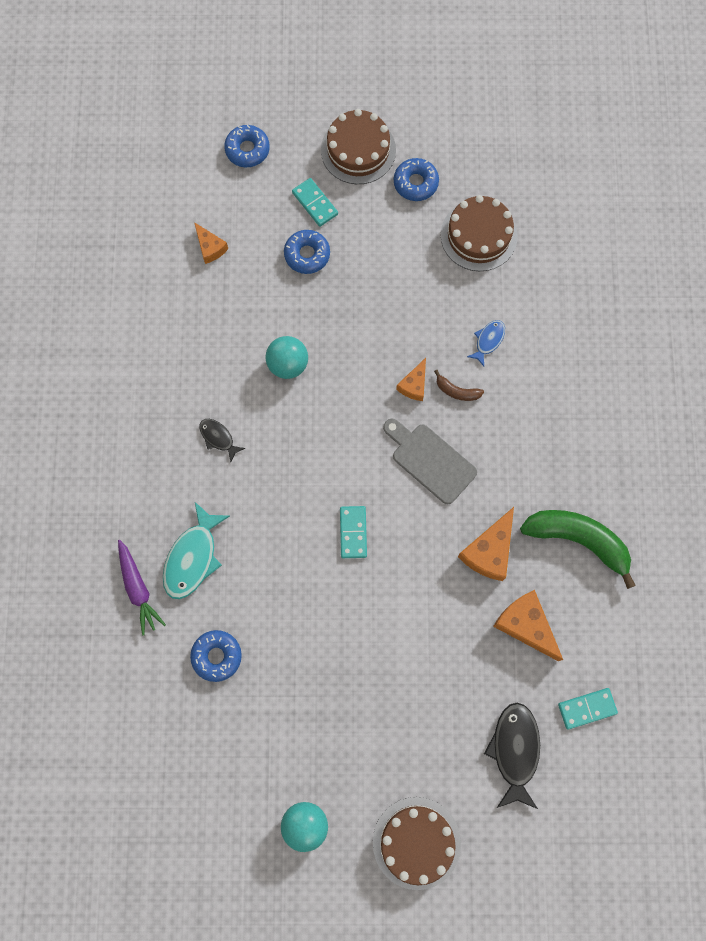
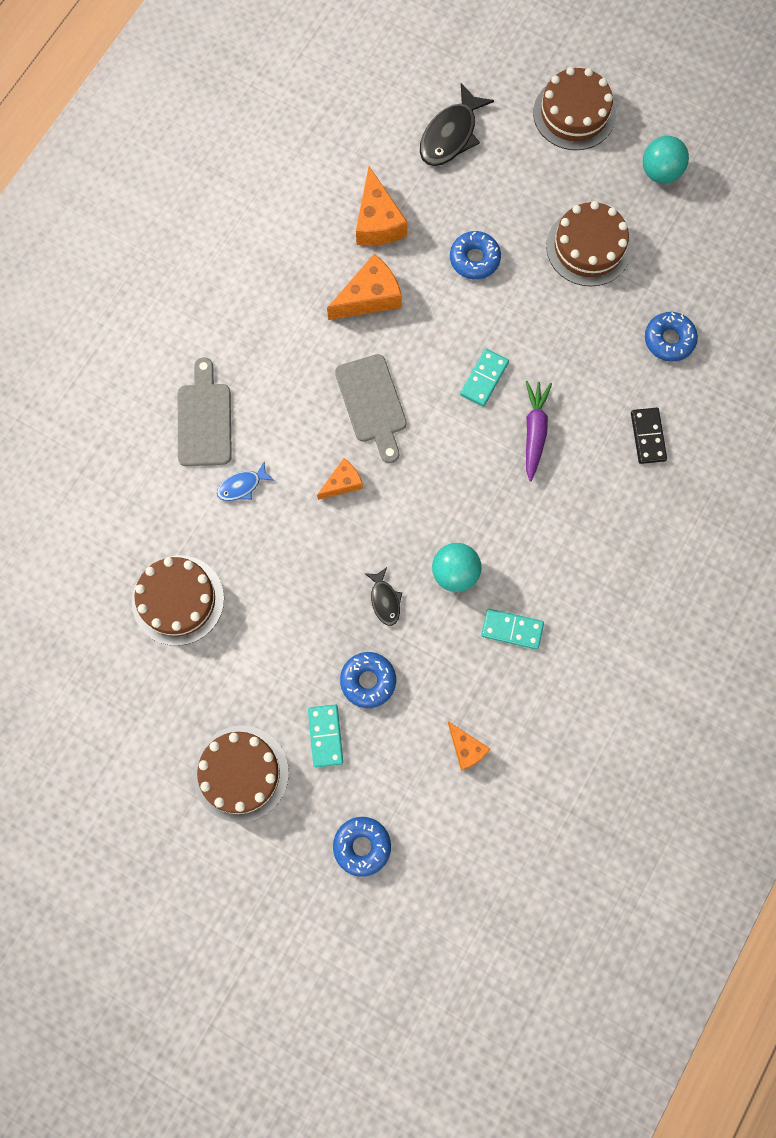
camera: 150 degrees left, 0 degrees up
purple carrot [118,540,166,635] -> purple carrot moved to [526,381,552,481]
turquoise fish [163,502,230,599] -> black domino [631,408,667,464]
orange cheese [194,222,228,264] -> orange cheese turned 150 degrees clockwise [448,722,490,771]
black fish [199,419,246,462] -> black fish moved to [364,567,402,626]
blue donut [394,158,439,201] -> blue donut moved to [450,231,501,280]
brown banana [434,370,484,401] -> none
green banana [520,510,636,589] -> none
turquoise domino [558,688,618,729] -> turquoise domino moved to [481,609,544,650]
none -> grey cutting board [178,357,232,466]
none -> brown cake [546,201,632,286]

